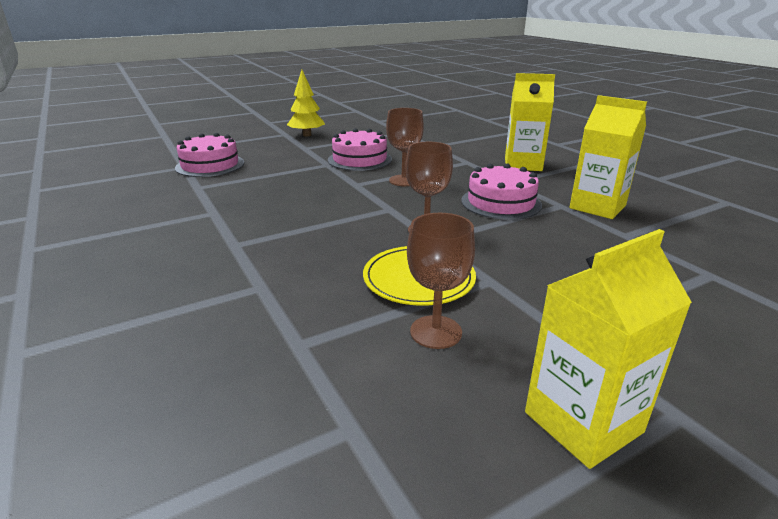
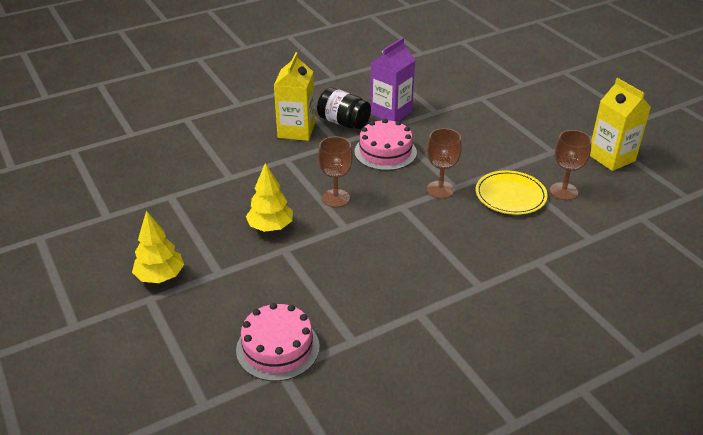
camera: 90 degrees left, 10 degrees up
pink cake [328,128,392,171] -> yellow tree [246,163,293,232]
yellow carton [569,95,647,219] -> purple carton [370,38,415,122]
none -> black jar [317,88,371,129]

